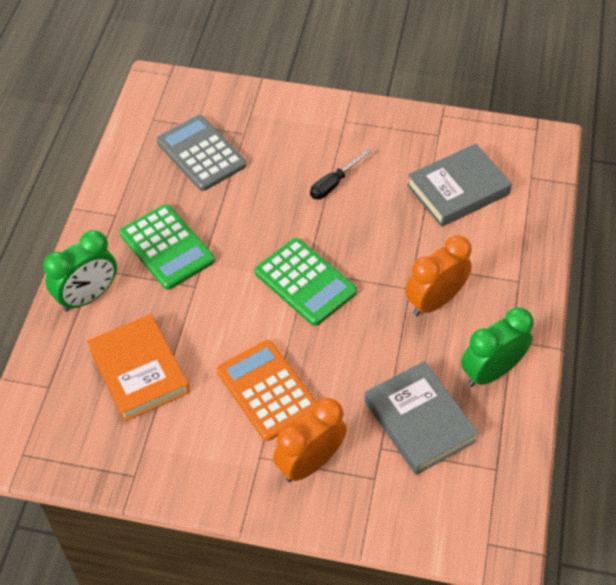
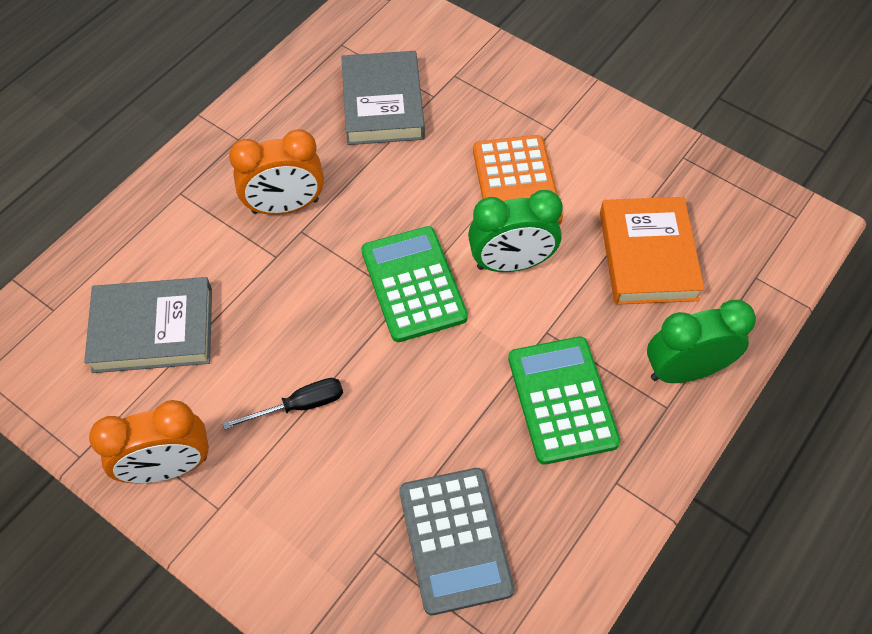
camera: 155 degrees left, 5 degrees up
orange clock [273,398,347,482] -> orange clock moved to [89,400,209,483]
green clock [461,307,534,387] -> green clock moved to [468,190,563,272]

